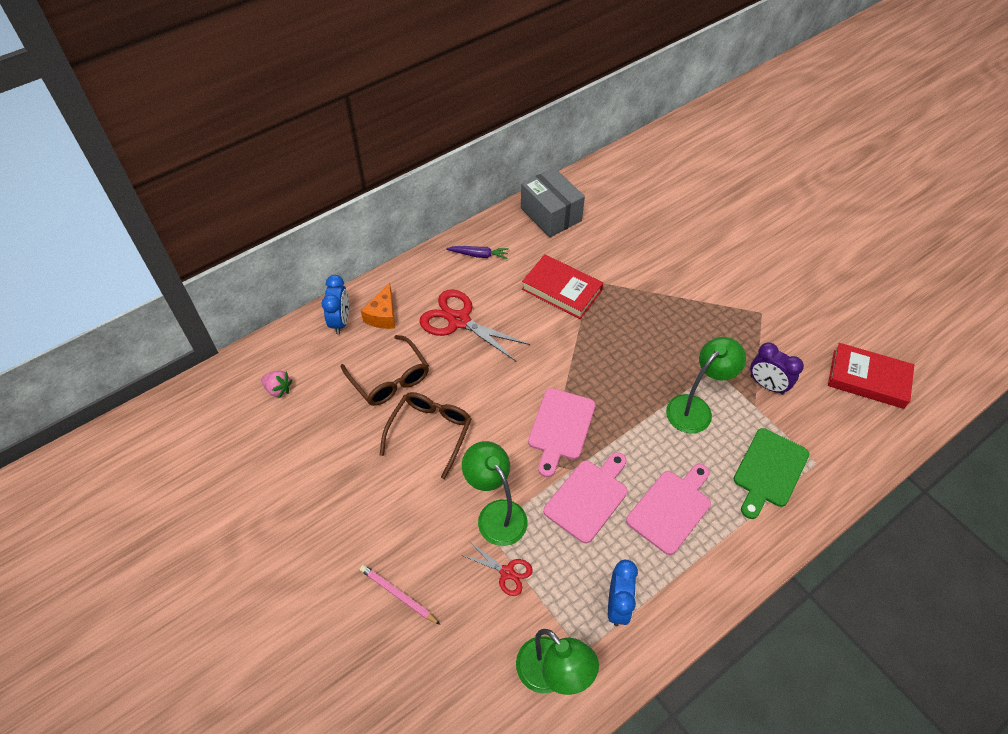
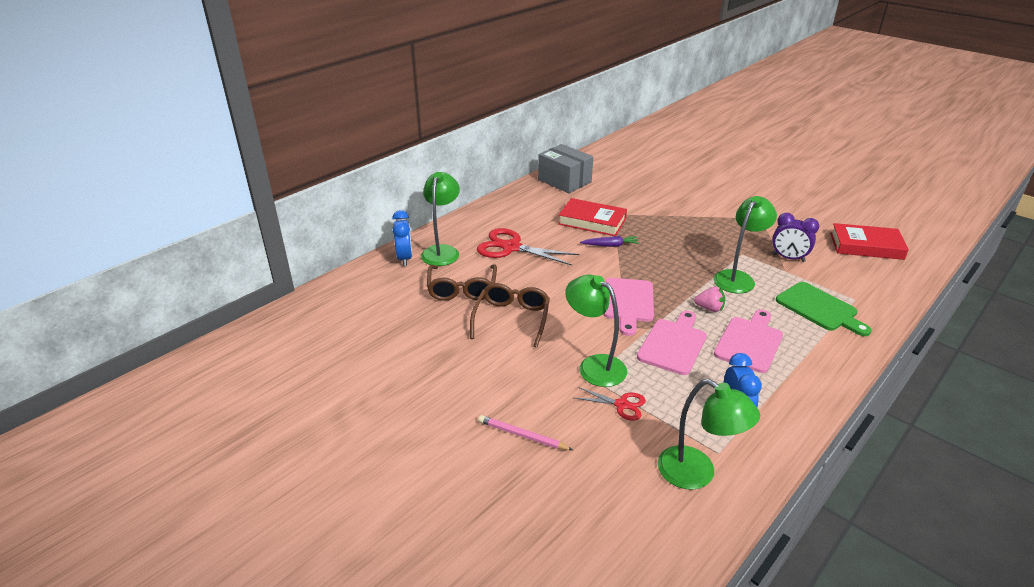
camera: 10 degrees left, 20 degrees down
pink strawberry [261,371,292,398] -> pink strawberry moved to [694,287,725,312]
brown glasses [341,335,429,406] -> brown glasses turned 45 degrees clockwise [427,264,497,301]
orange cheese [361,282,395,329] -> green lamp [421,172,460,266]
purple carrot [446,246,509,259] -> purple carrot moved to [580,236,640,247]
green cutting board [734,428,809,519] -> green cutting board turned 60 degrees counterclockwise [776,282,872,336]

